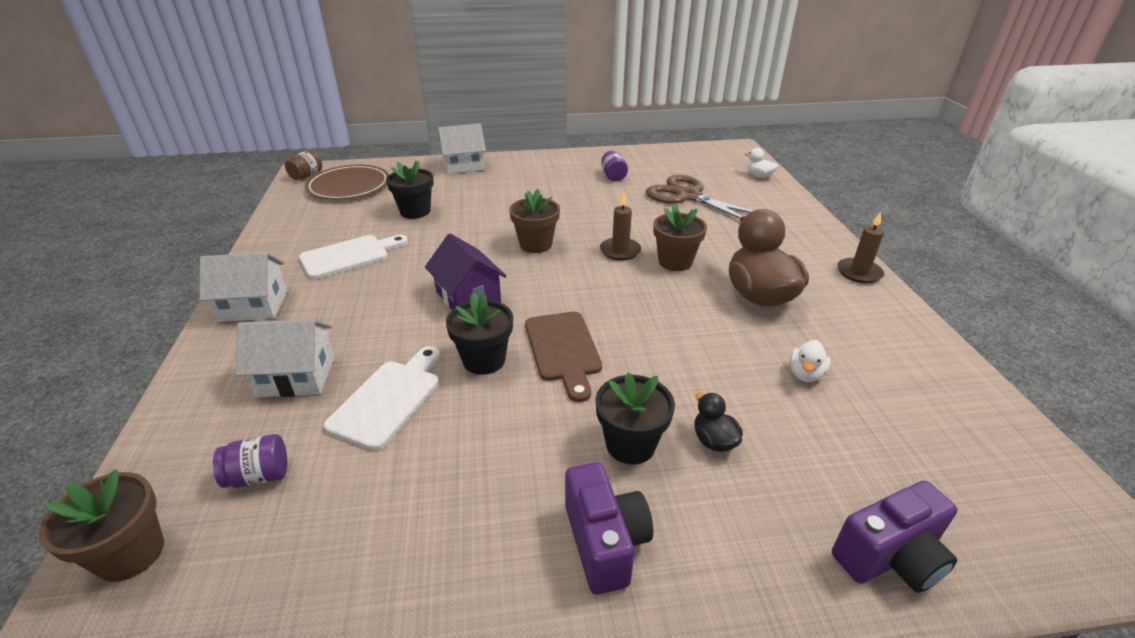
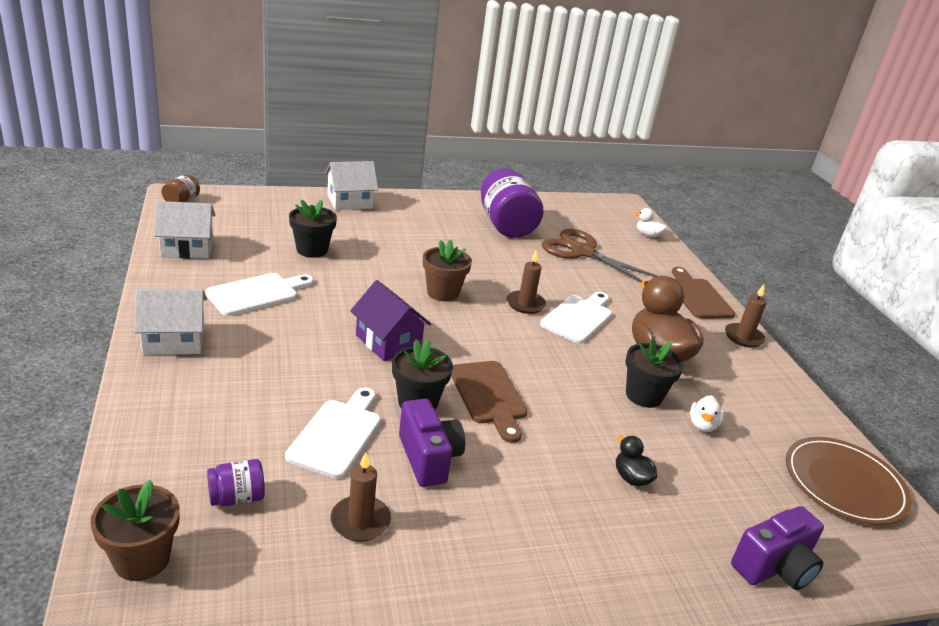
camera: 10 degrees left, 5 degrees down
white house [236,319,334,397] -> white house moved to [154,201,216,259]
brown plate [305,164,389,200] -> brown plate moved to [786,437,912,525]
purple camera [565,462,653,595] -> purple camera moved to [399,399,465,487]
black flower pot [595,372,675,464] -> black flower pot moved to [626,337,684,408]
purple jar [601,151,628,181] -> purple jar [481,169,543,238], size x2.19
brown flower pot [653,204,707,271] -> white cutting board [540,292,612,344]
none -> brown candle [331,452,391,542]
none -> brown cutting board [672,267,735,319]

